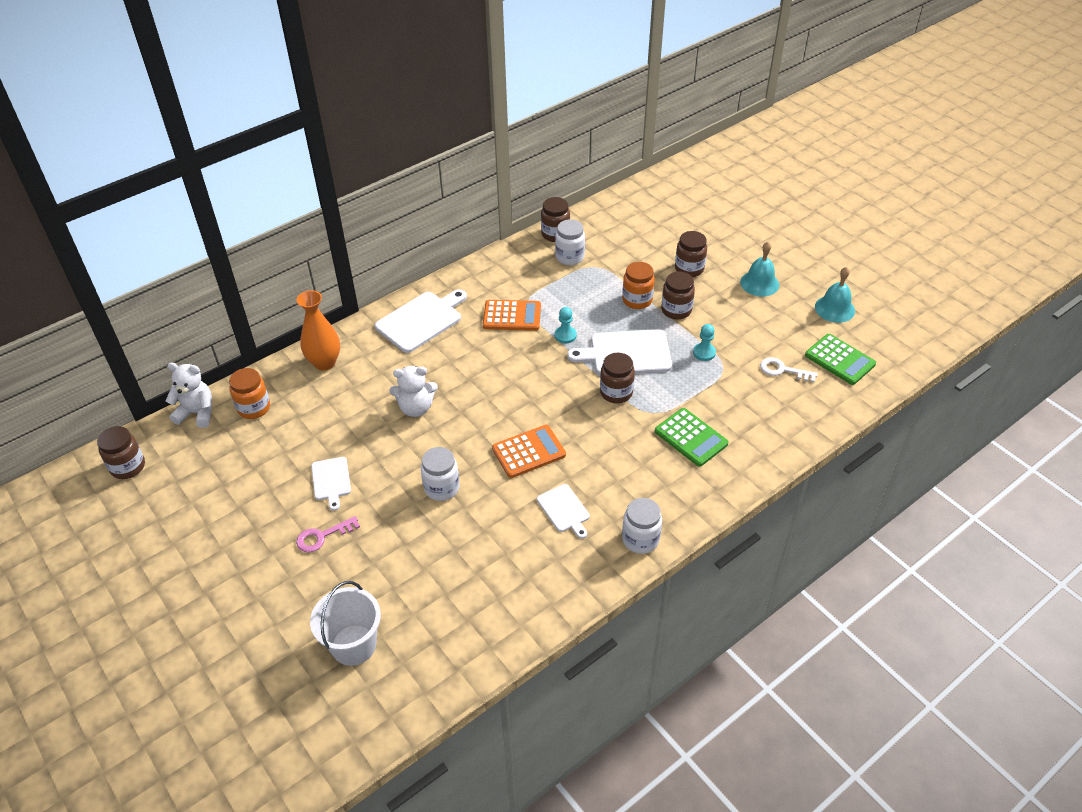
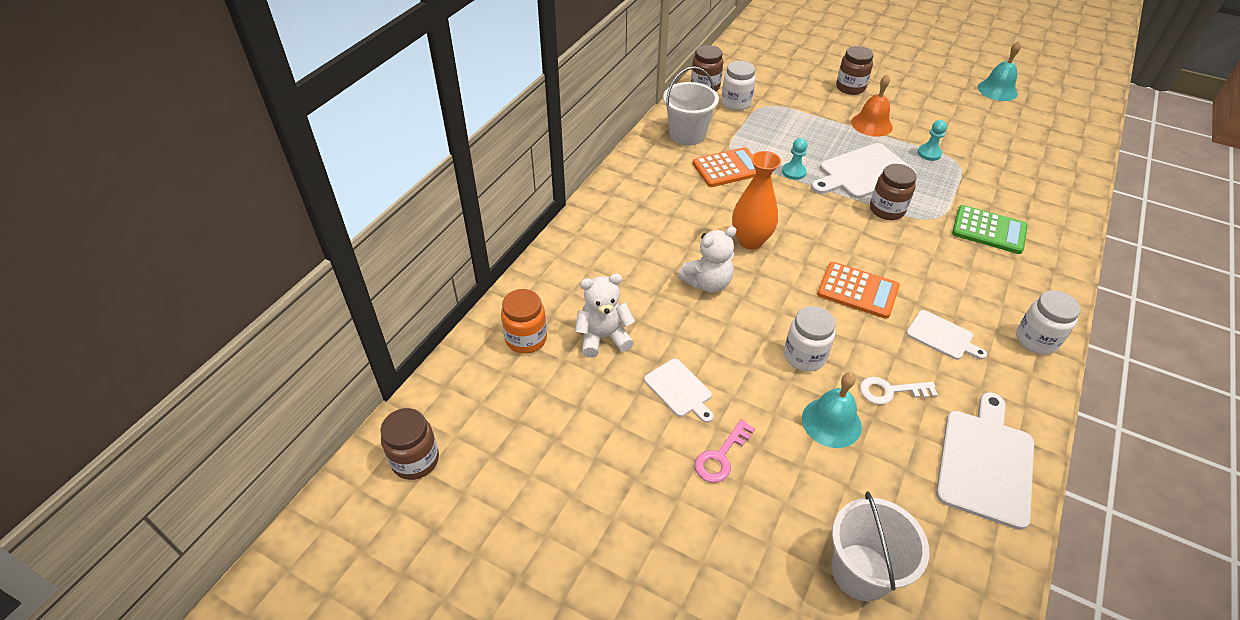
camera: 25 degrees left, 0 degrees up
white teddy bear [166,362,212,428] -> white teddy bear moved to [575,274,635,358]
orange vase [296,290,340,371] -> orange vase moved to [732,151,781,250]
white cutting board [375,289,467,353] -> white cutting board moved to [936,392,1034,530]
orange calculator [492,425,566,478] -> orange calculator turned 75 degrees clockwise [817,262,900,319]
orange jar [622,262,655,309] -> none
brown jar [661,272,695,319] -> orange bell [851,74,893,137]
turquoise bell [740,242,779,297] -> turquoise bell moved to [802,373,862,448]
white key [760,357,818,382] -> white key moved to [860,377,938,405]
green calculator [805,334,876,385] -> none
none -> white bucket [663,67,719,146]

